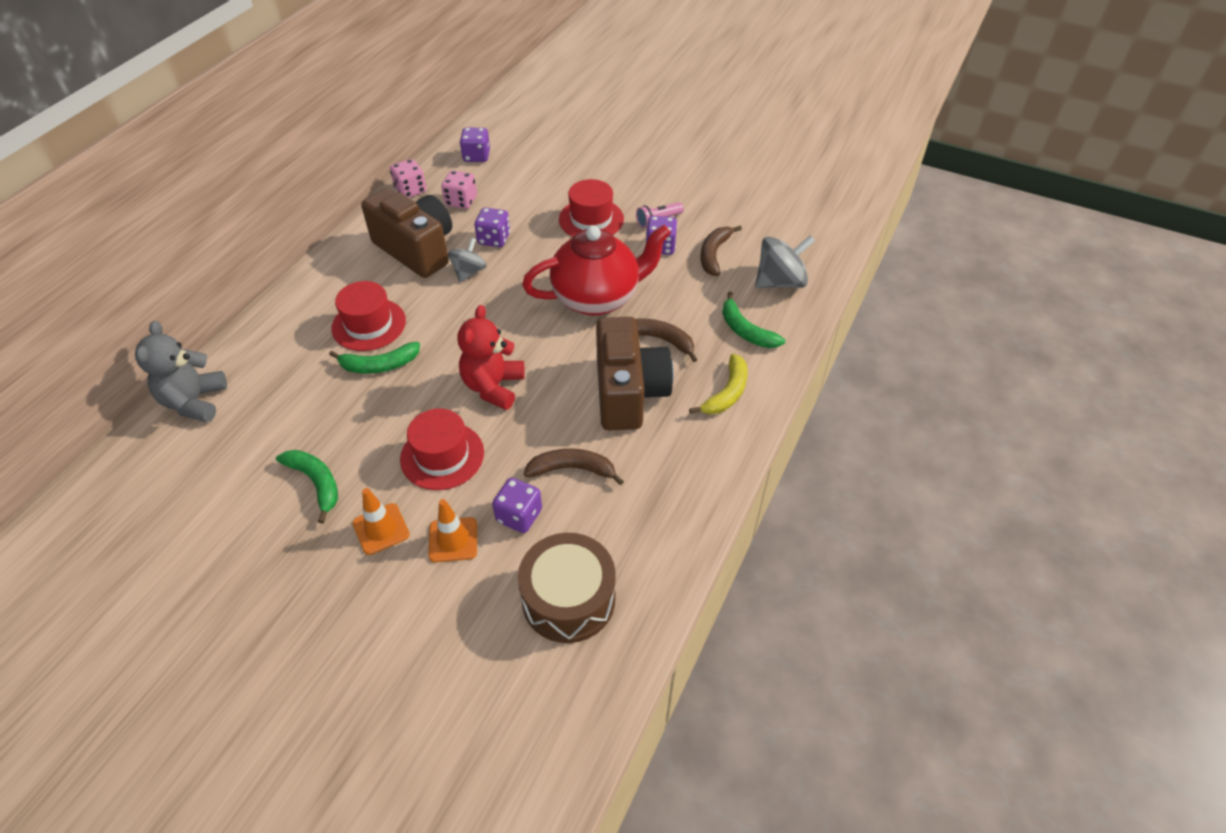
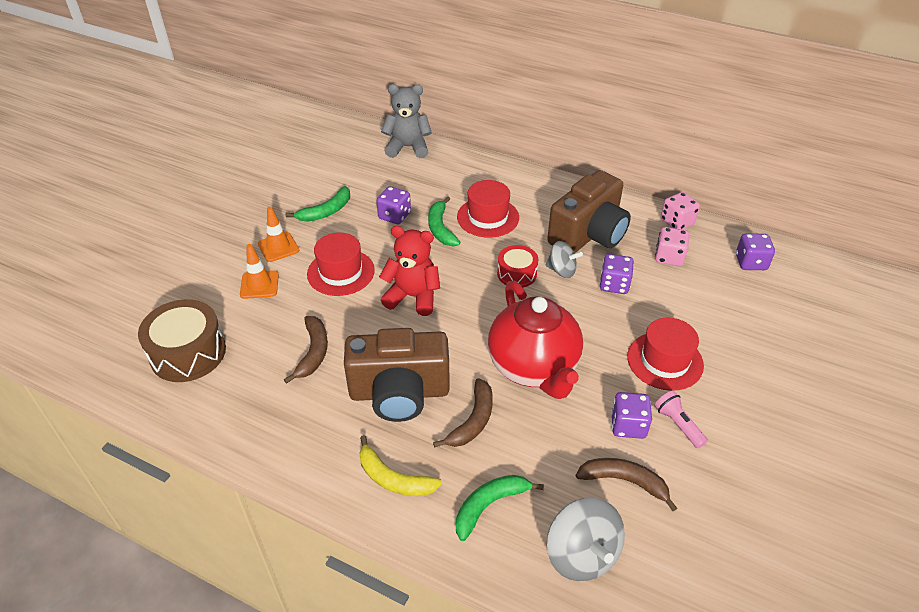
camera: 90 degrees right, 5 degrees down
purple dice [492,478,542,533] -> purple dice moved to [376,186,411,224]
none -> red drum [497,245,538,287]

